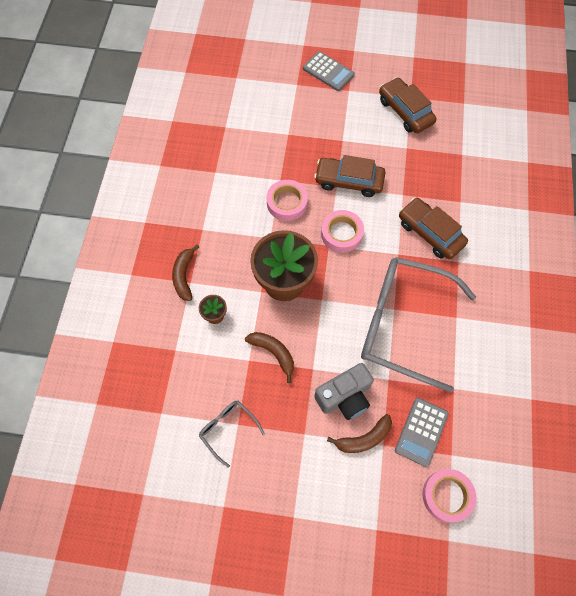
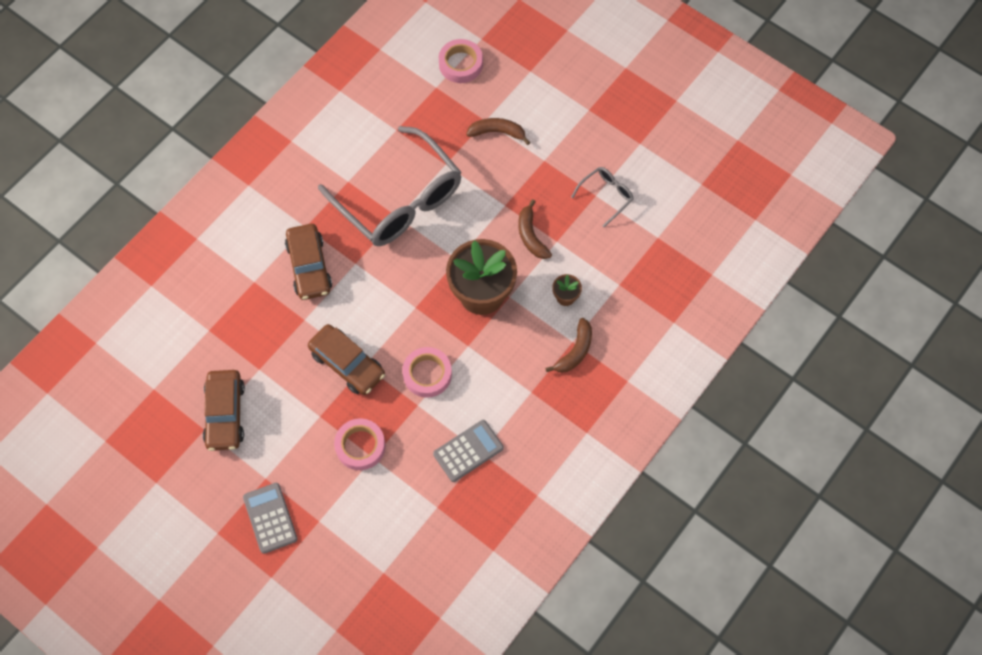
camera: 150 degrees left, 0 degrees up
grey glasses [199,401,265,468] -> grey glasses turned 120 degrees counterclockwise [571,167,634,227]
grey camera [314,363,374,420] -> none
pink tape [321,210,364,253] -> pink tape moved to [334,419,385,470]
grey calculator [395,398,449,467] -> grey calculator moved to [433,420,504,482]

